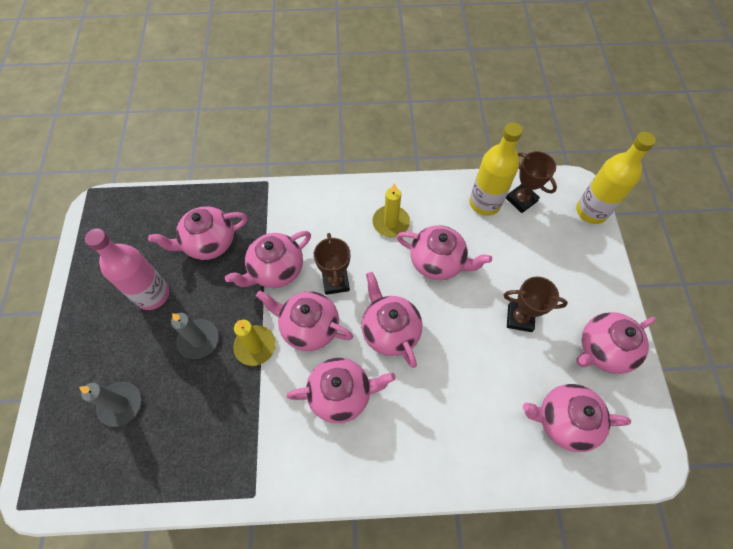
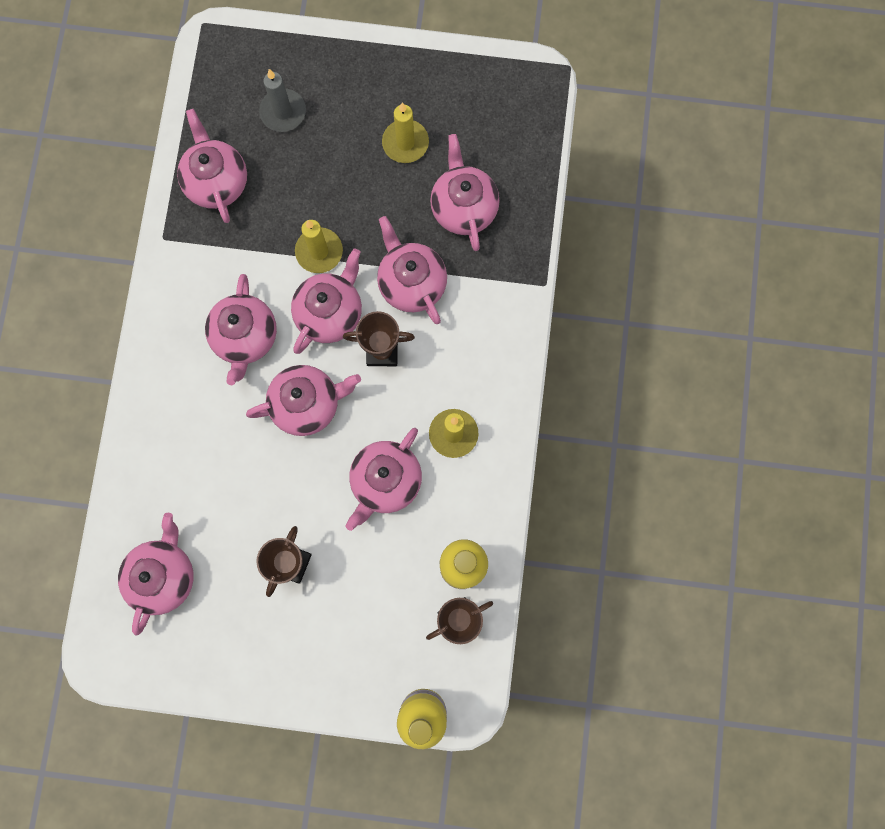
camera: 100 degrees right, 15 degrees up
pink bottle [85,228,170,310] -> yellow candle [382,102,429,163]
grey candle [171,313,219,359] -> none
pink teapot [577,312,657,374] -> pink teapot moved to [177,109,247,223]

